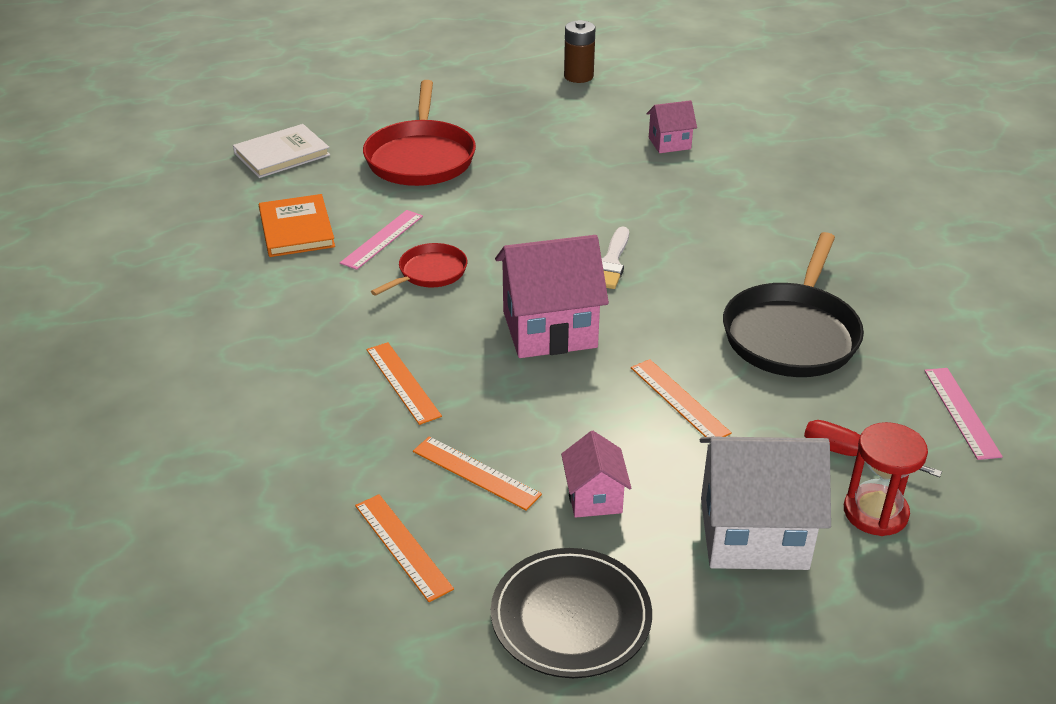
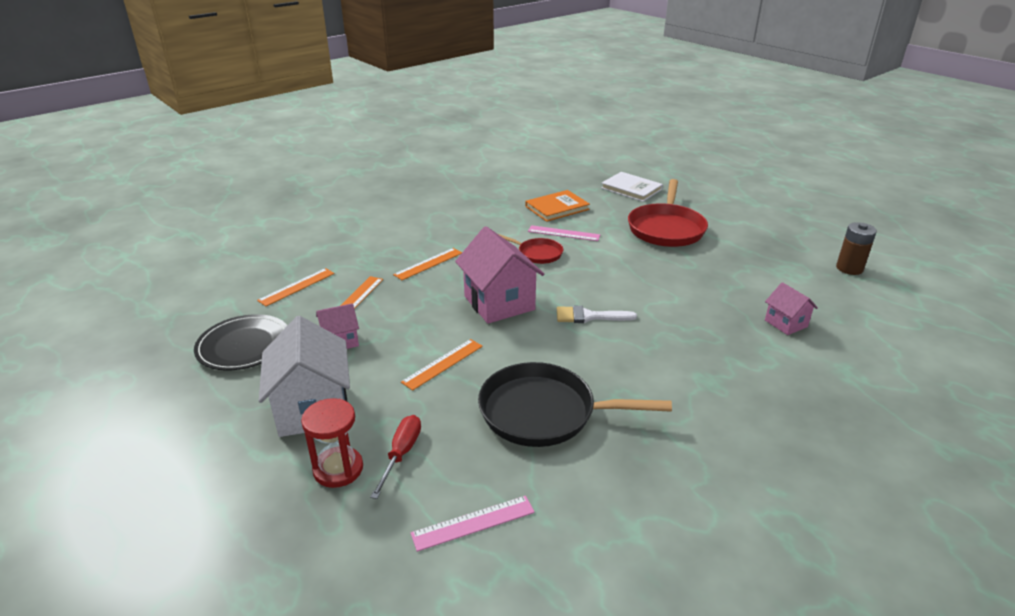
camera: 75 degrees right, 5 degrees down
red pan [363,80,476,186] -> red pan turned 60 degrees counterclockwise [628,179,708,247]

